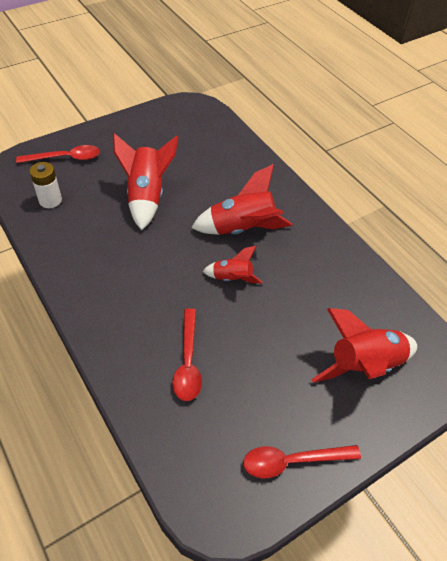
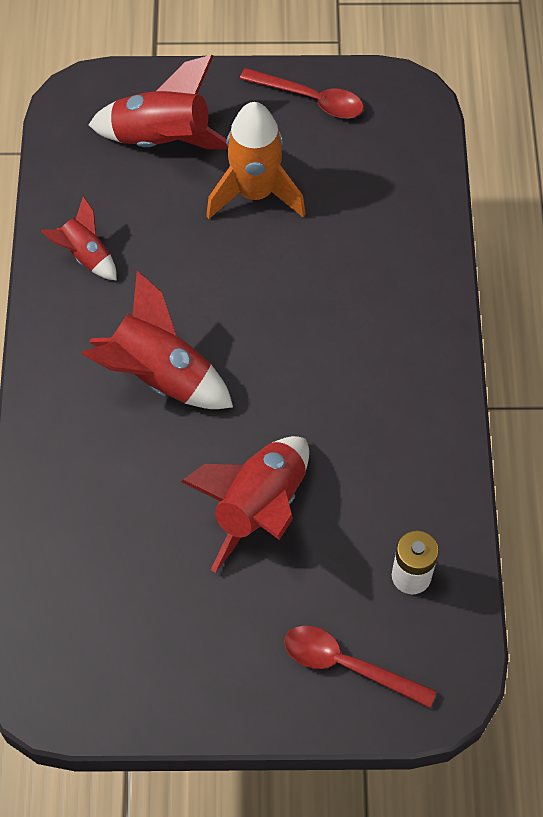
camera: 145 degrees left, 10 degrees up
red spoon [172,308,202,401] -> none
red rocket [203,246,263,283] -> red rocket moved to [41,196,117,281]
none -> orange rocket [206,102,306,219]

